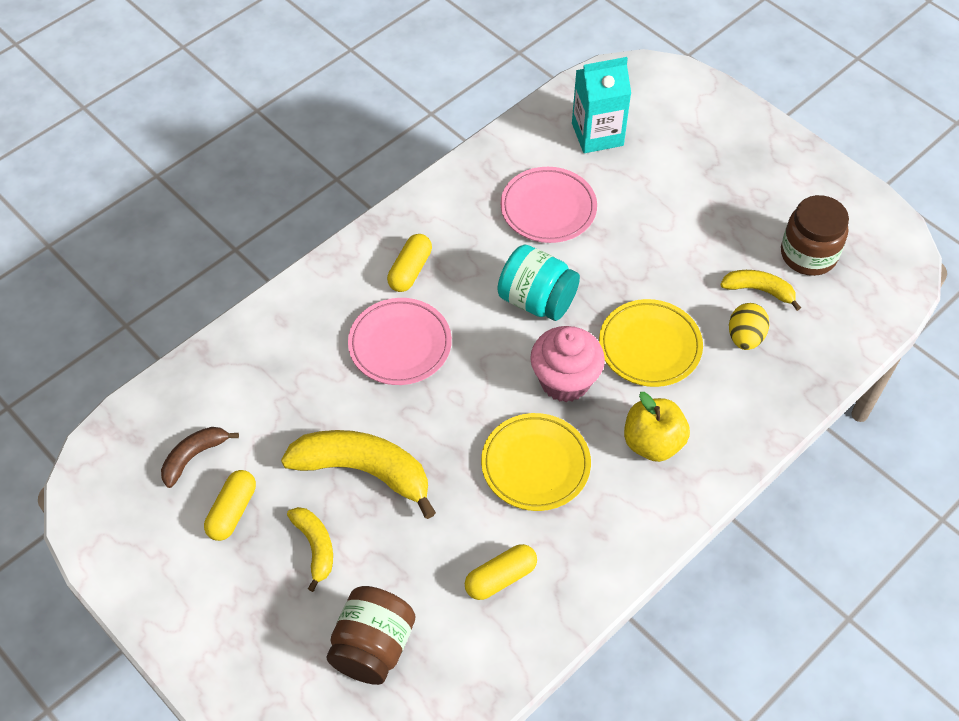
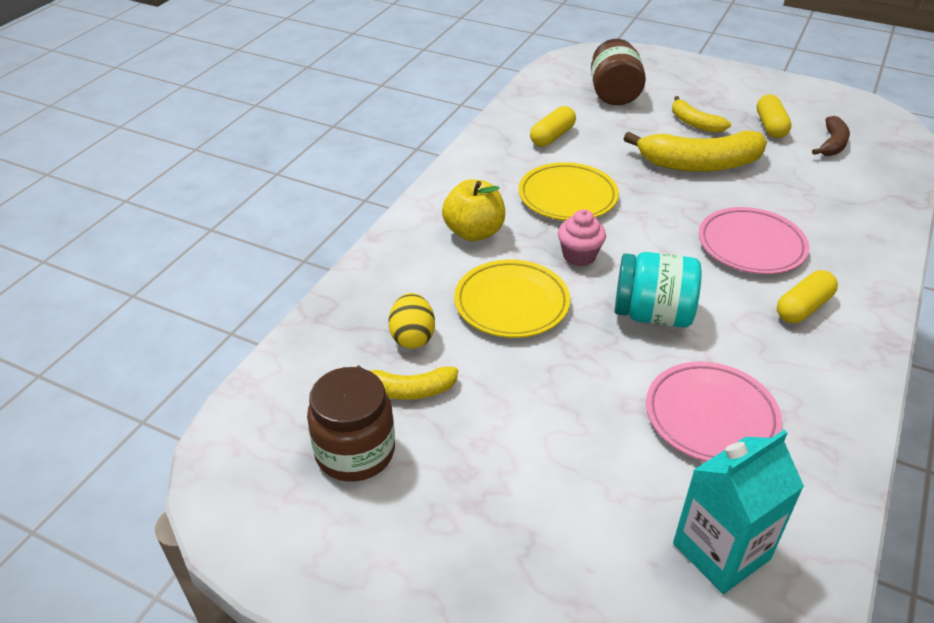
camera: 160 degrees right, 15 degrees down
yellow capsule [387,234,432,292] -> yellow capsule turned 45 degrees clockwise [777,270,838,323]
pink cupcake [530,326,605,402] -> pink cupcake [558,209,606,266], size x0.64

